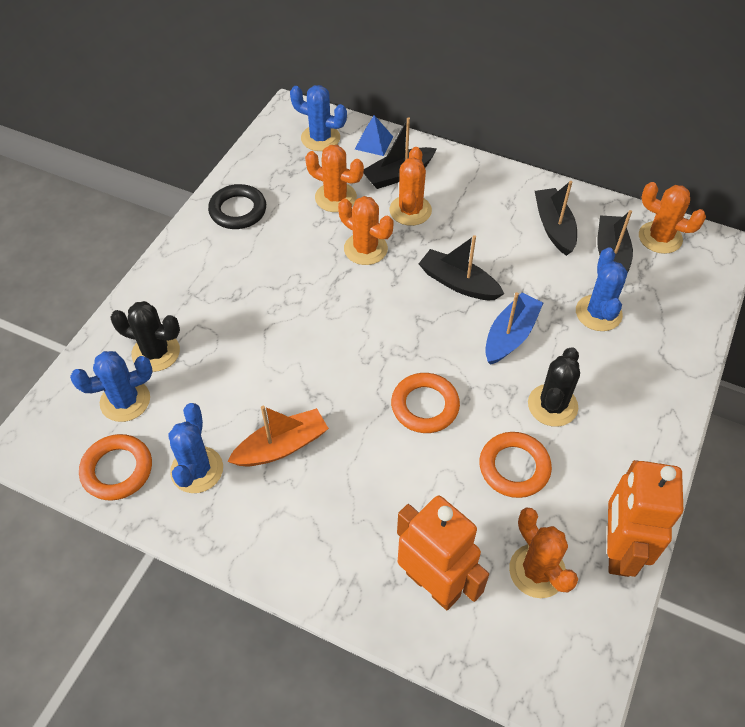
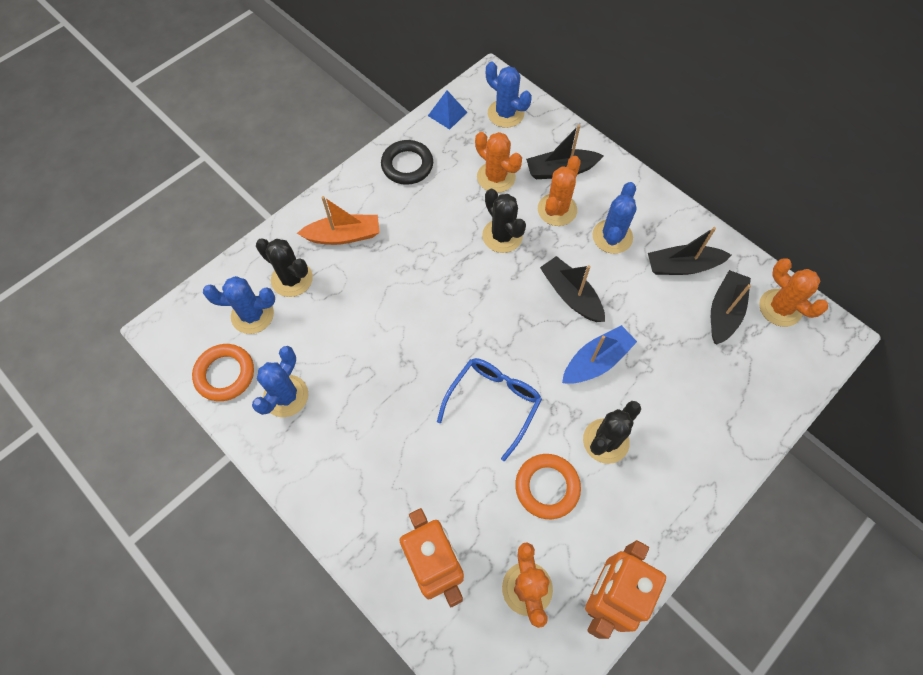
camera: 20 degrees right, 10 degrees up
orange boat [227,406,329,467] -> orange boat moved to [297,196,380,245]
orange cactus [338,196,394,265] -> black cactus [482,189,526,253]
blue pyramid [355,115,393,156] -> blue pyramid moved to [428,90,467,130]
orange ring [391,373,460,433] -> blue glasses [437,358,542,461]
black boat [535,181,577,256] -> black boat turned 105 degrees counterclockwise [648,227,731,275]
blue cactus [576,247,627,331] -> blue cactus moved to [592,182,636,254]

